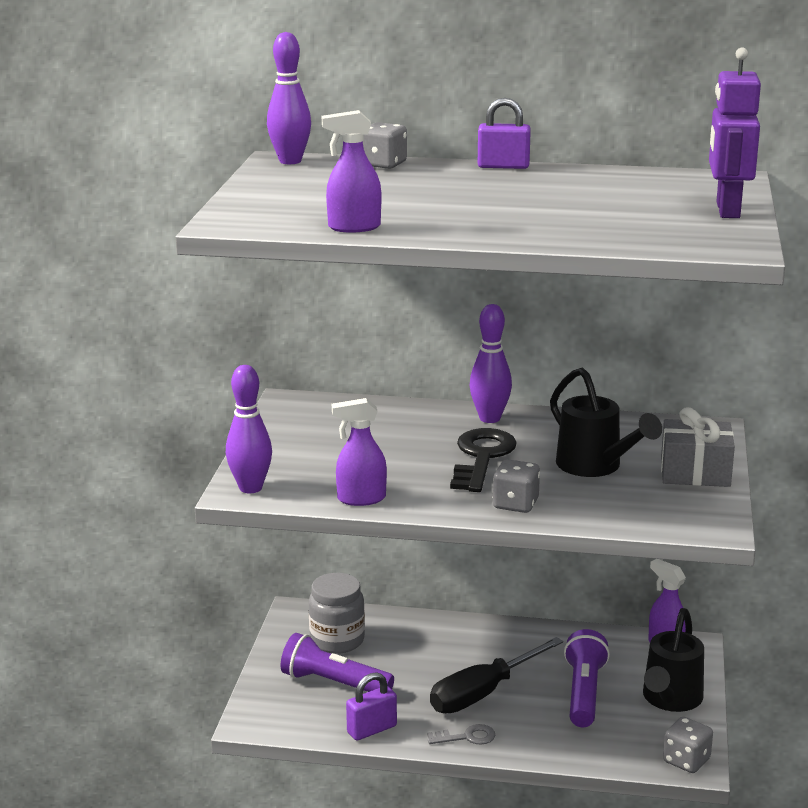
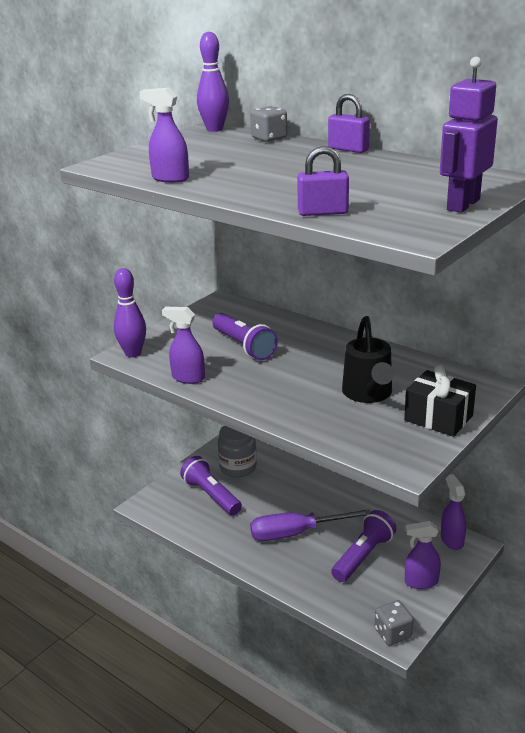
camera: 30 degrees right, 5 degrees up
purple padlock [346,672,397,740] -> purple padlock moved to [297,146,349,216]
grey key [427,724,495,745] -> none
black screwdriver [430,637,563,713] -> purple screwdriver [250,509,371,541]
black key [450,428,517,492] -> none
purple bowling pin [470,304,512,423] -> none
grey dice [493,459,540,513] -> none
black watering can [643,608,704,712] -> purple spray bottle [405,521,441,589]
grey gift [661,407,735,487] -> black gift [404,365,476,437]
none -> purple flashlight [212,313,278,360]

